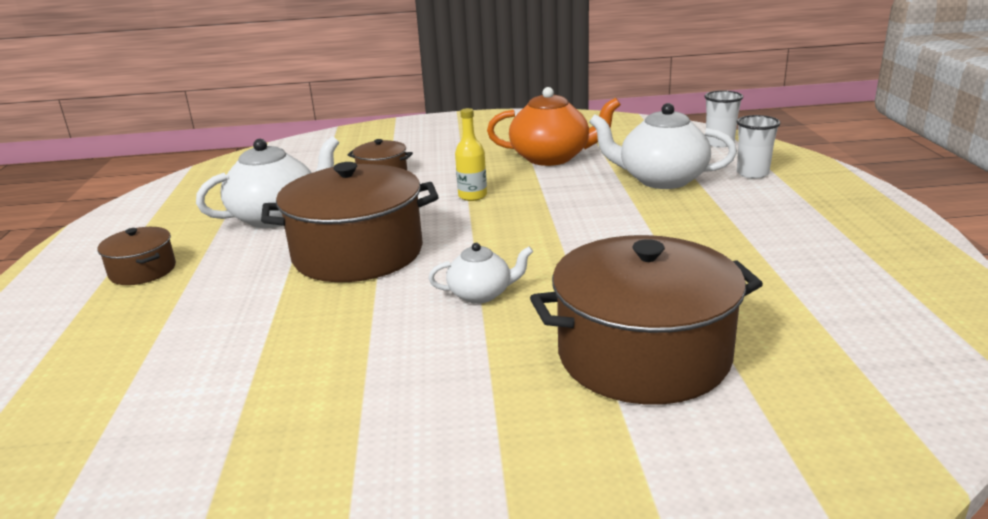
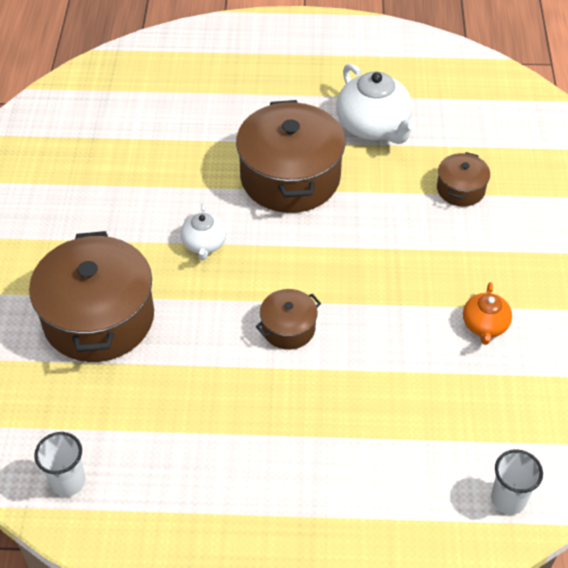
camera: 95 degrees right, 25 degrees up
brown pot [98,227,176,285] -> brown pot moved to [256,289,321,350]
yellow bottle [455,108,487,201] -> none
orange teapot [487,87,621,166] -> orange teapot [463,282,512,345], size x0.56
white teapot [589,103,737,189] -> none
white cup [737,115,780,179] -> white cup moved to [34,432,86,497]

